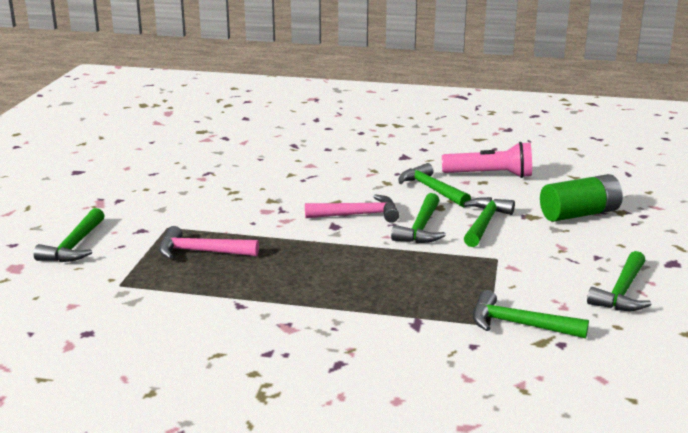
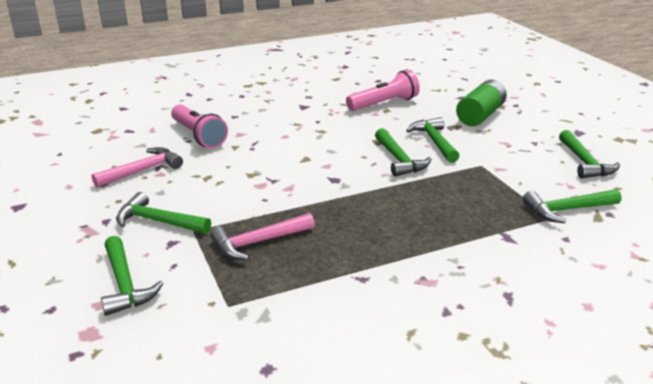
camera: 35 degrees left, 5 degrees up
pink hammer [305,194,399,223] -> pink hammer moved to [92,147,183,188]
green hammer [398,163,471,208] -> green hammer moved to [116,192,211,234]
none -> pink flashlight [171,104,228,148]

